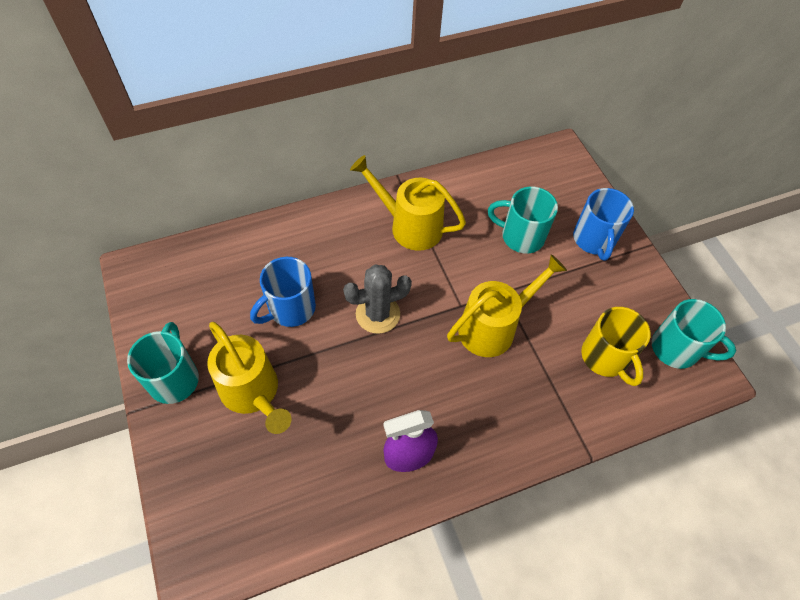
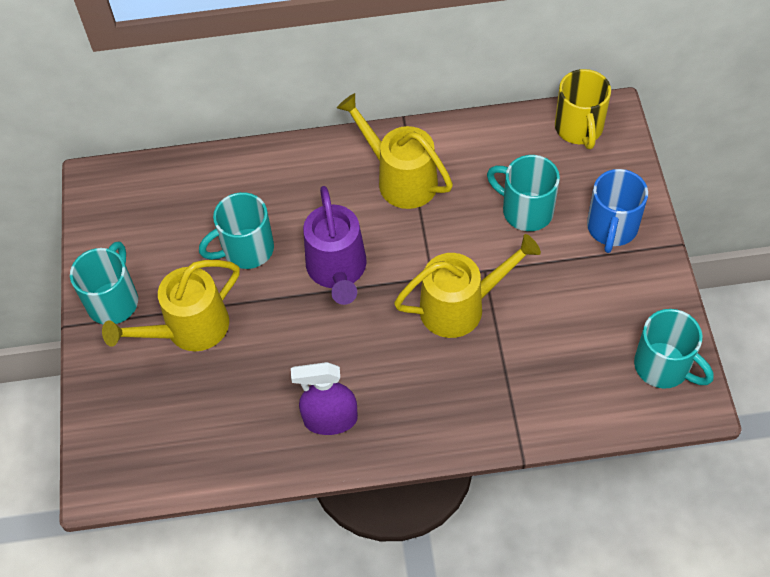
camera: 20 degrees right, 0 degrees up
yellow watering can [207,322,292,434] -> yellow watering can turned 75 degrees clockwise [102,260,240,351]
blue mug [250,257,316,327] -> turquoise mug [199,192,274,269]
grey cactus [343,265,412,334] -> purple watering can [303,186,367,305]
yellow mug [581,307,650,386] -> yellow mug moved to [555,69,611,149]

